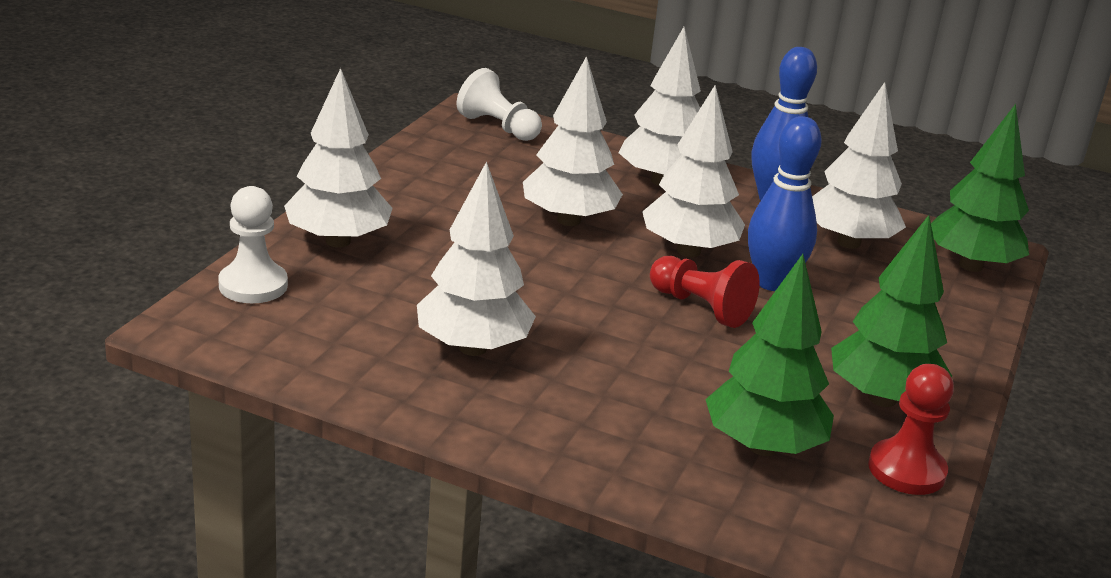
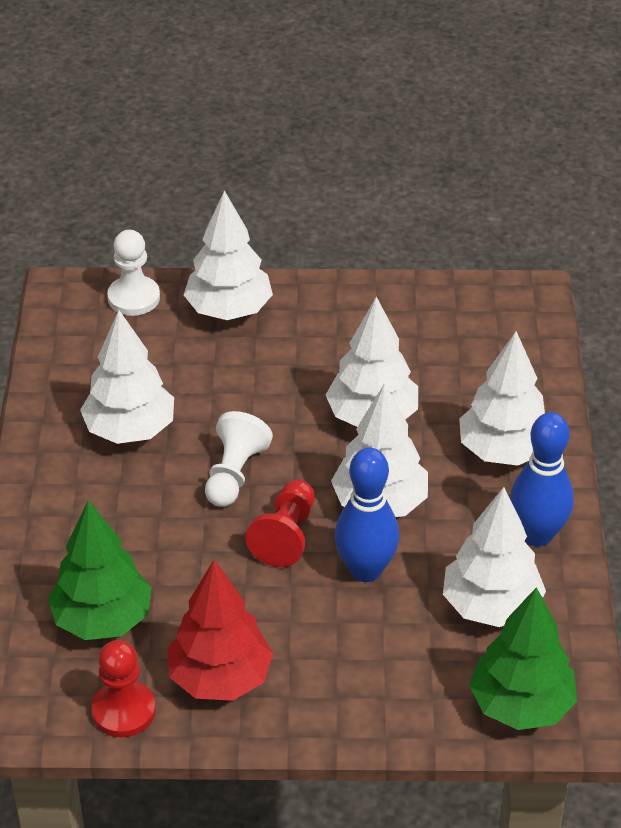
camera: 70 degrees right, 15 degrees up
white pawn [457,68,542,141] -> white pawn moved to [205,411,273,507]
green tree [831,215,952,407] -> red tree [167,560,273,701]

